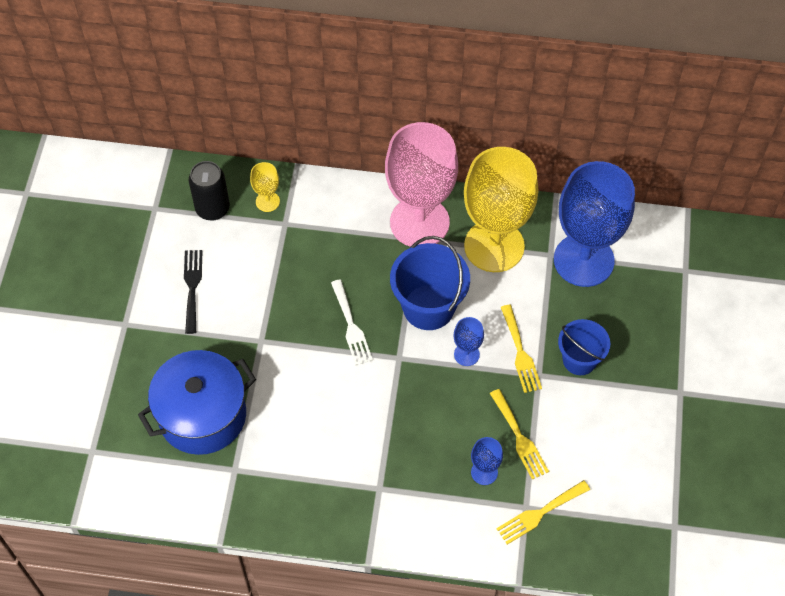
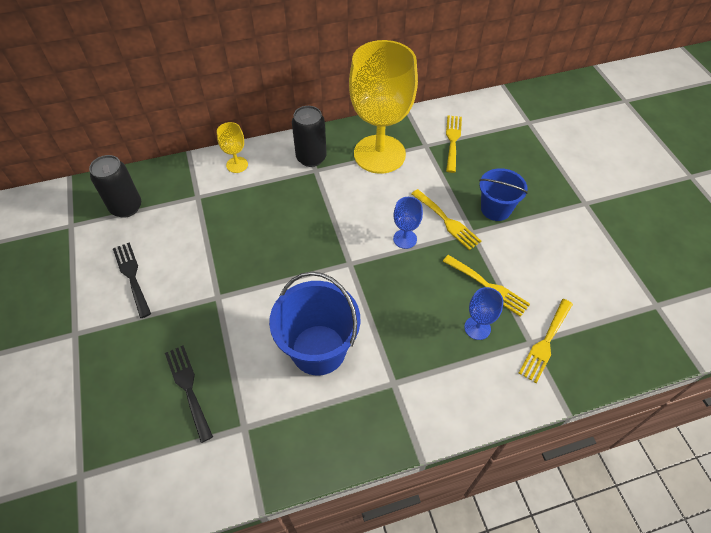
camera: 25 degrees left, 5 degrees down
blue pot [138,350,256,455] -> black fork [165,346,213,443]
yellow goblet [250,162,280,212] -> yellow goblet moved to [217,122,248,173]
white fork [331,280,373,366] -> none
pink goblet [385,122,458,247] -> black can [292,106,327,167]
blue bucket [390,236,470,330] -> blue bucket moved to [269,272,360,376]
blue goblet [554,161,635,287] -> yellow fork [446,116,462,173]

